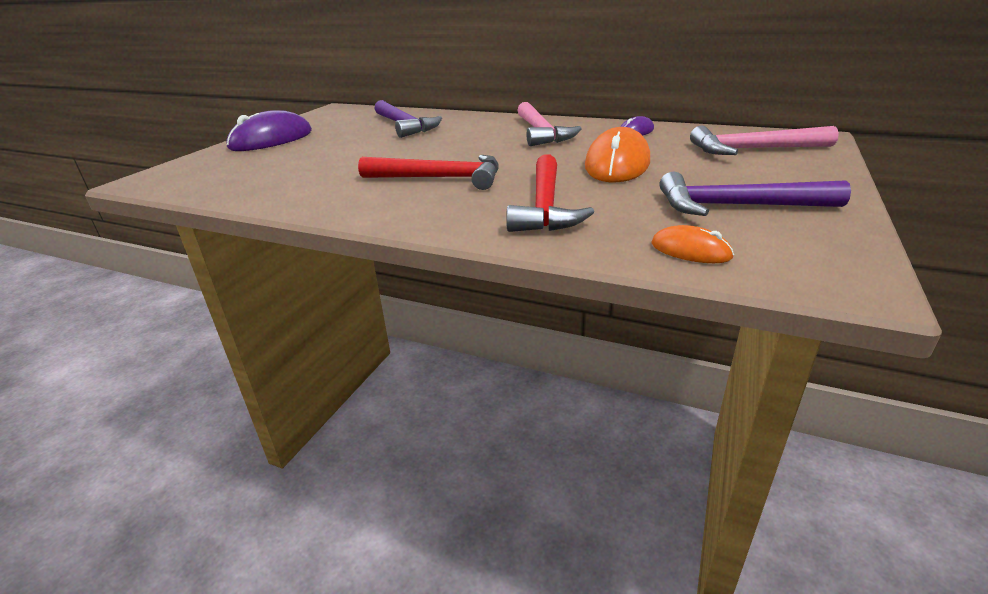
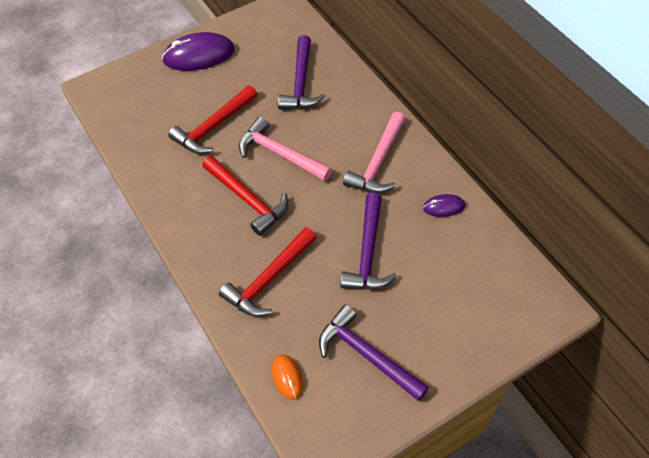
camera: 35 degrees right, 25 degrees up
orange mouse [585,127,650,182] -> purple hammer [340,192,397,289]
pink hammer [690,126,839,155] -> pink hammer moved to [239,117,332,181]
none -> red hammer [168,85,258,154]

